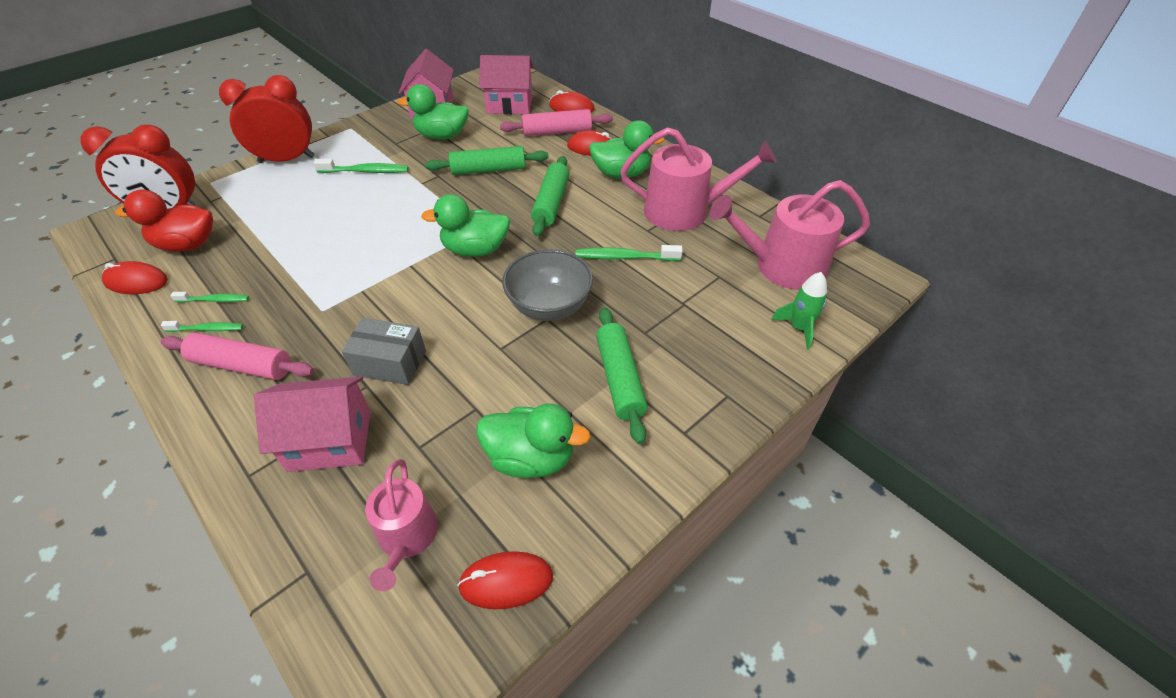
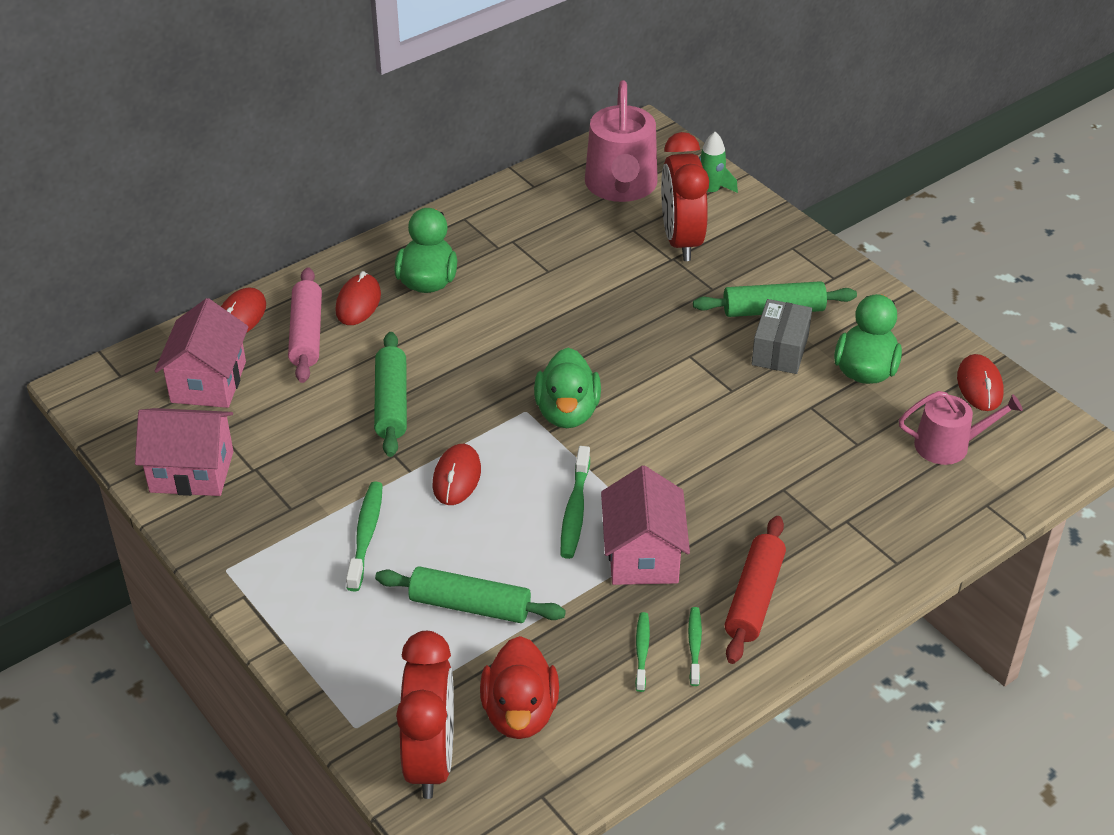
camera: 85 degrees left, 5 degrees down
red mouse [102,261,168,294] -> red mouse moved to [433,444,481,505]
pink rolling pin [161,333,314,380] -> red rolling pin [725,516,786,664]
red clock [219,75,315,163] -> red clock moved to [661,132,709,261]
pink house [254,376,371,472] -> pink house moved to [601,466,690,585]
grey box [342,318,426,385] -> grey box moved to [751,299,812,374]
green duck [397,84,469,140] -> none
grey bowl [502,249,593,321] -> none
green rolling pin [531,156,569,237] -> green rolling pin moved to [375,566,566,623]
green toothbrush [575,245,683,261] -> green toothbrush moved to [561,446,590,559]
pink watering can [620,127,776,231] -> none

